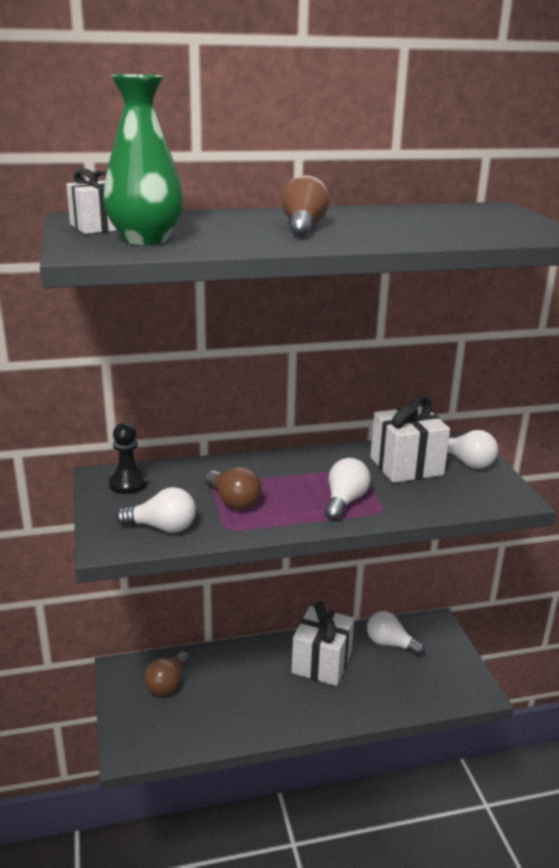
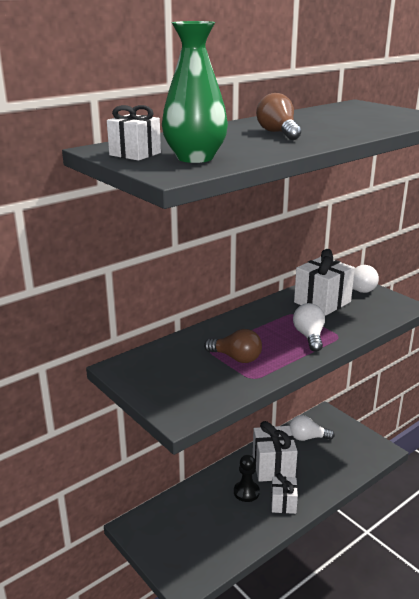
camera: 25 degrees left, 0 degrees up
black pawn [109,423,147,494] -> black pawn moved to [234,455,260,502]
white light bulb [116,487,196,533] -> none
brown light bulb [144,651,190,696] -> none
none -> white gift [271,473,298,514]

